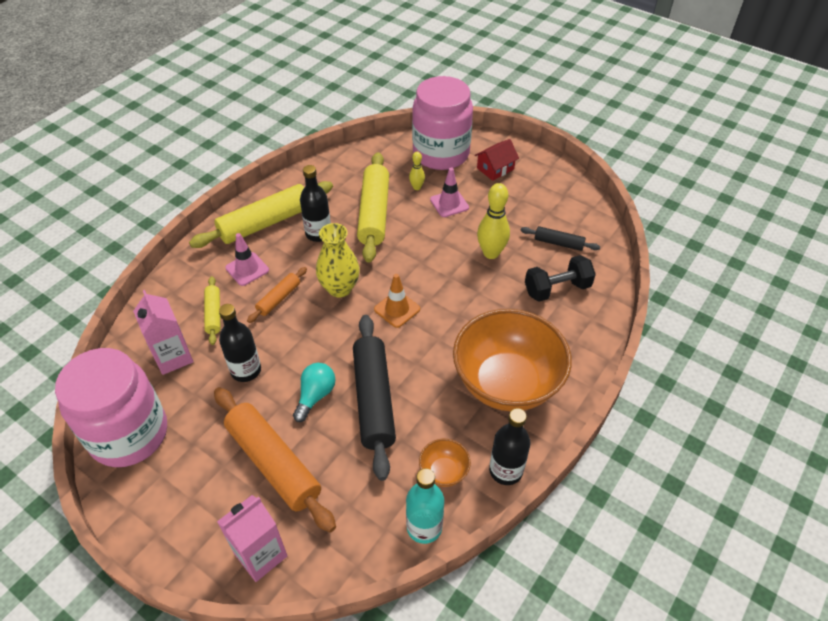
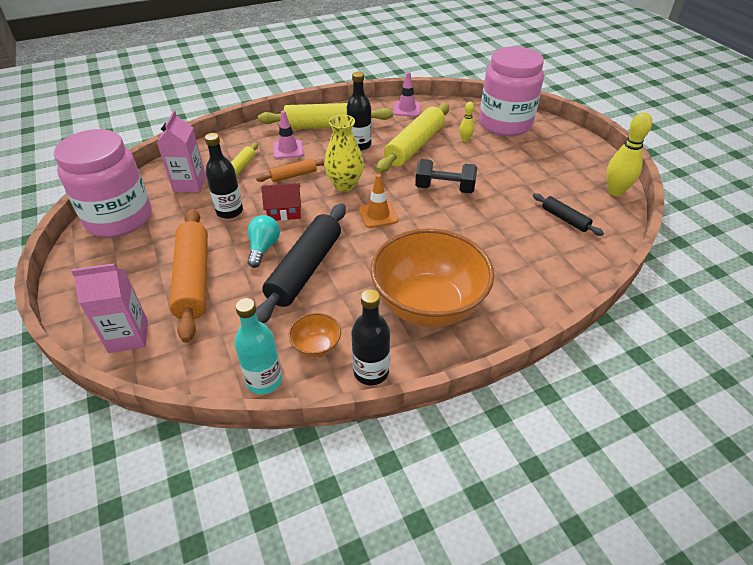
camera: 30 degrees right, 5 degrees down
turquoise light bulb [293,363,336,422] -> turquoise light bulb turned 45 degrees counterclockwise [248,215,280,268]
pink traffic cone [430,167,469,217] -> pink traffic cone moved to [393,72,421,117]
red house [475,139,519,181] -> red house moved to [262,183,301,221]
yellow bowling pin [477,183,510,259] -> yellow bowling pin moved to [607,112,652,196]
black dumbbell [525,255,596,301] -> black dumbbell moved to [415,159,477,193]

